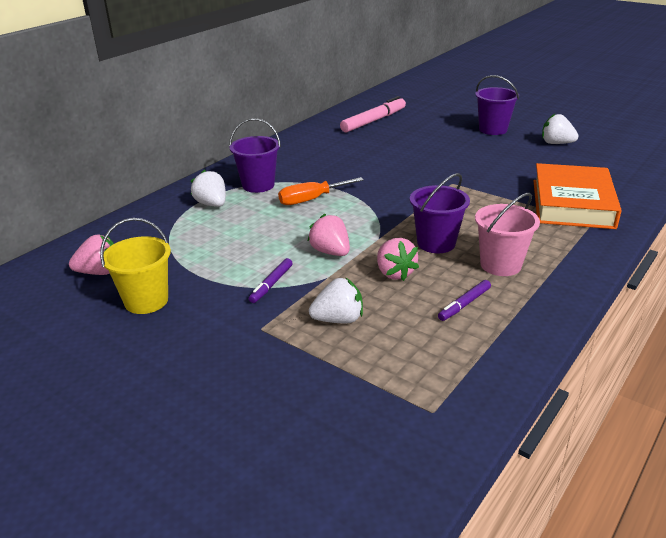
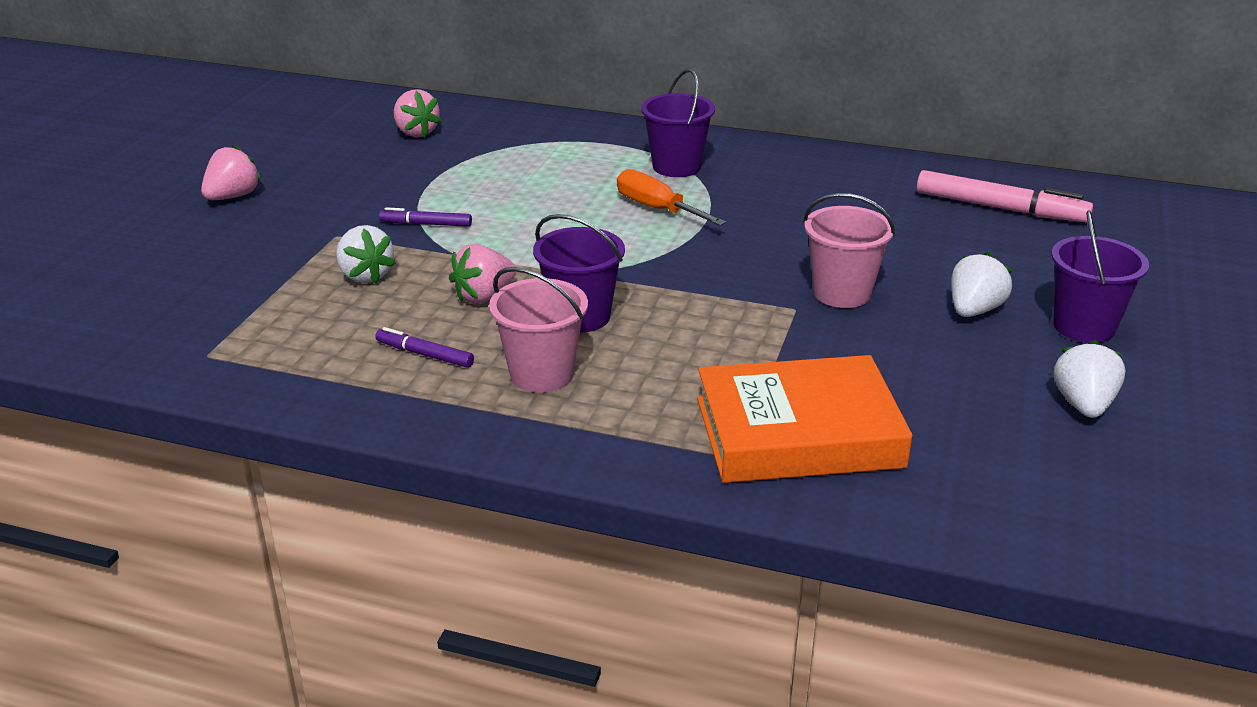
camera: 70 degrees right, 0 degrees up
yellow bucket [100,218,171,314] -> none
white strawberry [191,170,226,207] -> white strawberry moved to [951,252,1013,317]
pink strawberry [308,214,350,256] -> pink strawberry moved to [201,145,261,200]
none -> pink bucket [803,193,896,308]

